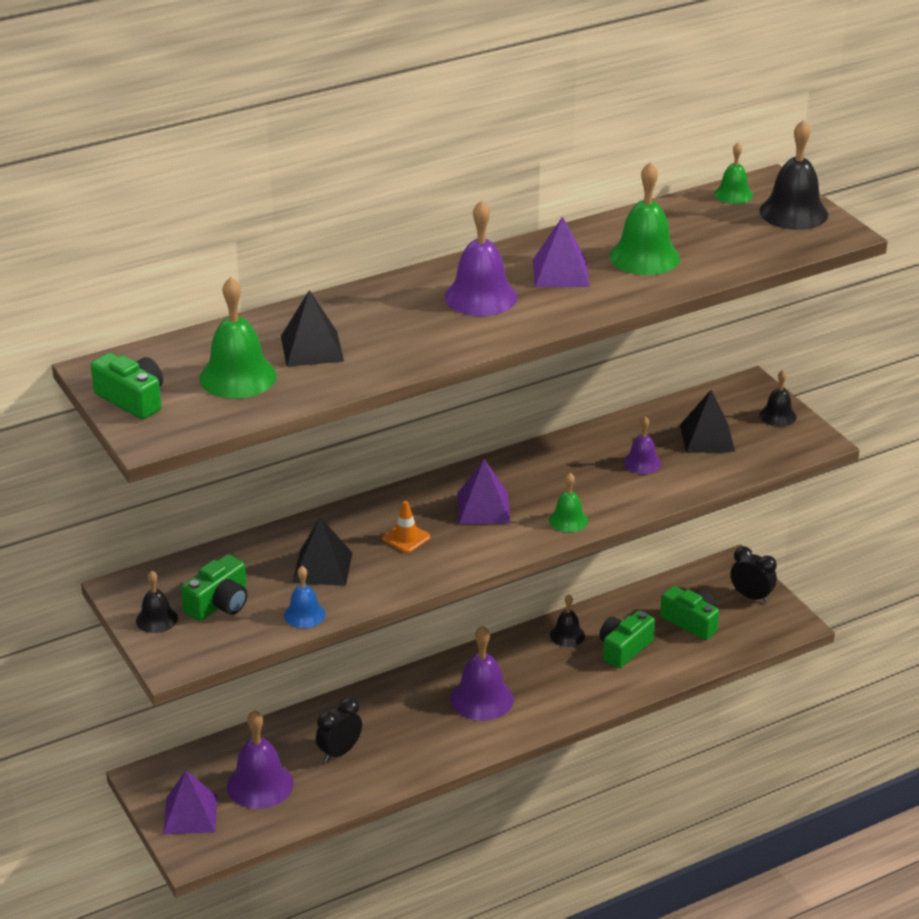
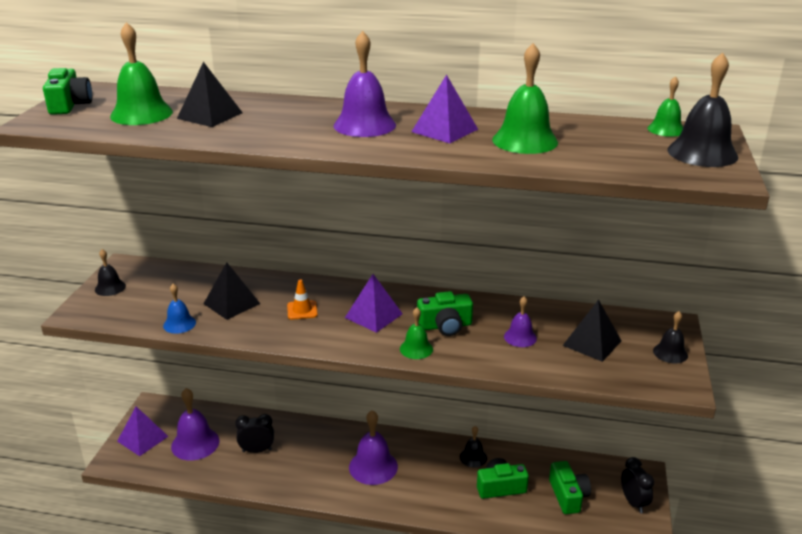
camera: 40 degrees right, 5 degrees down
green camera [181,554,248,621] -> green camera moved to [417,291,473,336]

